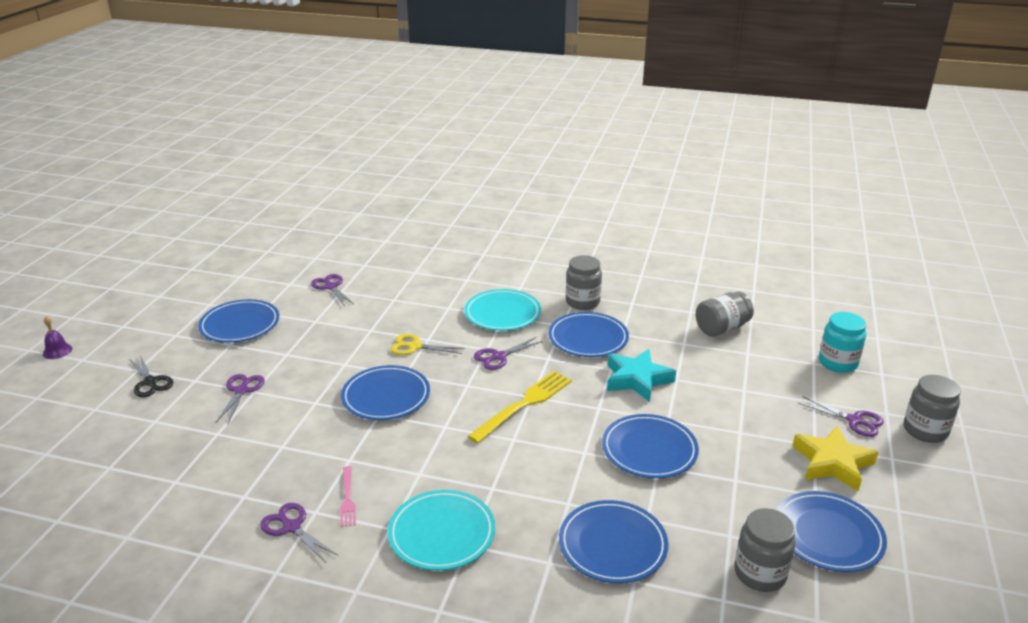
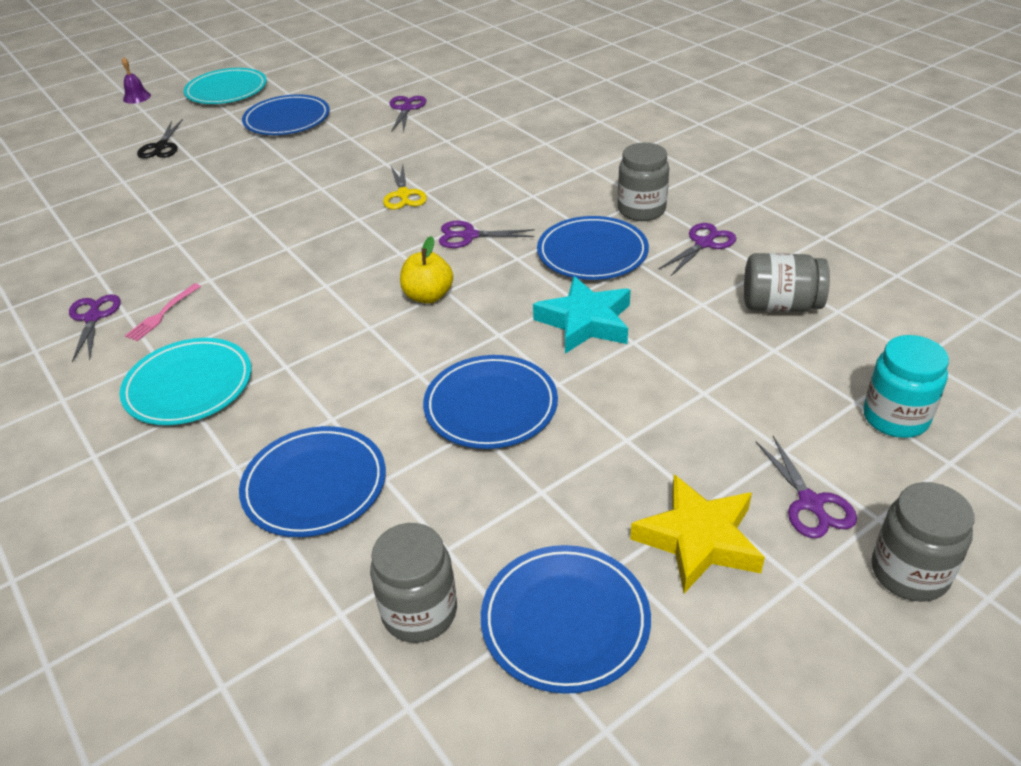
camera: 40 degrees right, 10 degrees up
purple scissors [216,374,265,423] -> purple scissors moved to [658,223,736,276]
blue plate [341,365,430,420] -> none
yellow scissors [391,334,465,355] -> yellow scissors turned 150 degrees counterclockwise [383,165,427,210]
turquoise plate [464,289,541,331] -> turquoise plate moved to [184,68,267,104]
yellow fork [468,371,572,443] -> yellow apple [400,236,453,303]

